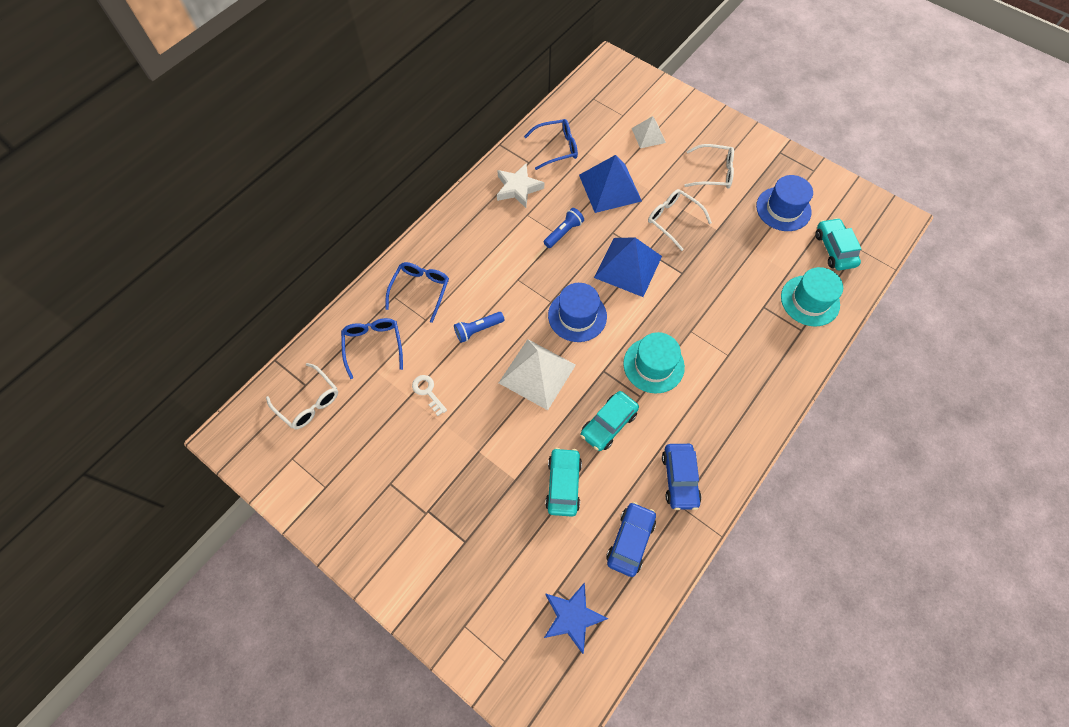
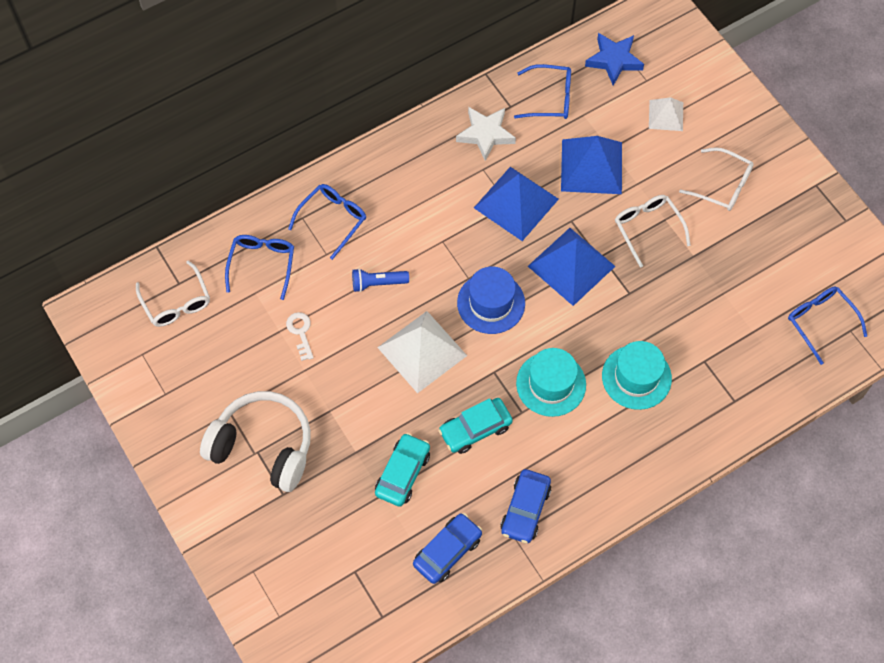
camera: 20 degrees right, 0 degrees up
blue flashlight [544,208,584,248] -> blue pyramid [474,167,559,241]
blue star [544,582,608,654] -> blue star moved to [585,33,644,86]
blue hat [756,175,813,231] -> none
turquoise hat [781,267,843,327] -> turquoise hat moved to [602,341,672,410]
turquoise car [815,218,861,271] -> blue glasses [788,286,867,365]
none -> white headphones [200,391,311,492]

